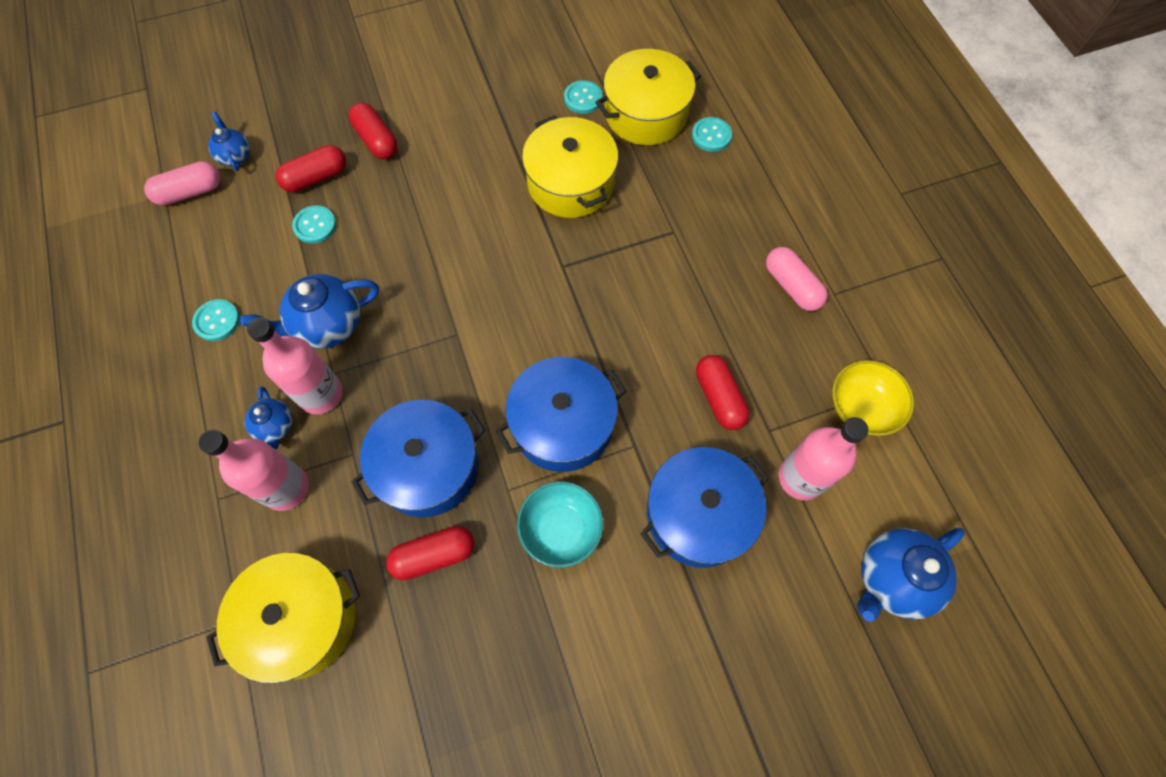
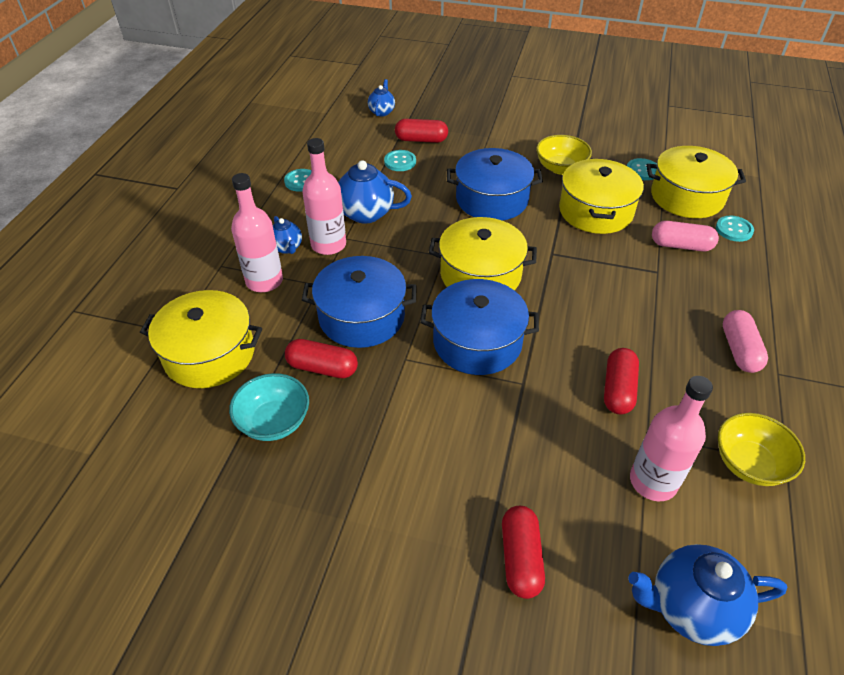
camera: 35 degrees right, 20 degrees down
pink capsule [144,161,220,206] -> pink capsule moved to [652,221,719,251]
blue teapot [244,386,293,450] -> blue teapot turned 45 degrees counterclockwise [273,216,302,254]
red capsule [349,102,398,159] -> red capsule moved to [502,506,545,599]
turquoise bowl [517,481,603,568] -> turquoise bowl moved to [229,373,309,441]
blue pot [641,447,769,568] -> blue pot moved to [447,148,543,221]
none -> yellow pot [429,217,537,290]
none -> yellow bowl [536,135,592,175]

